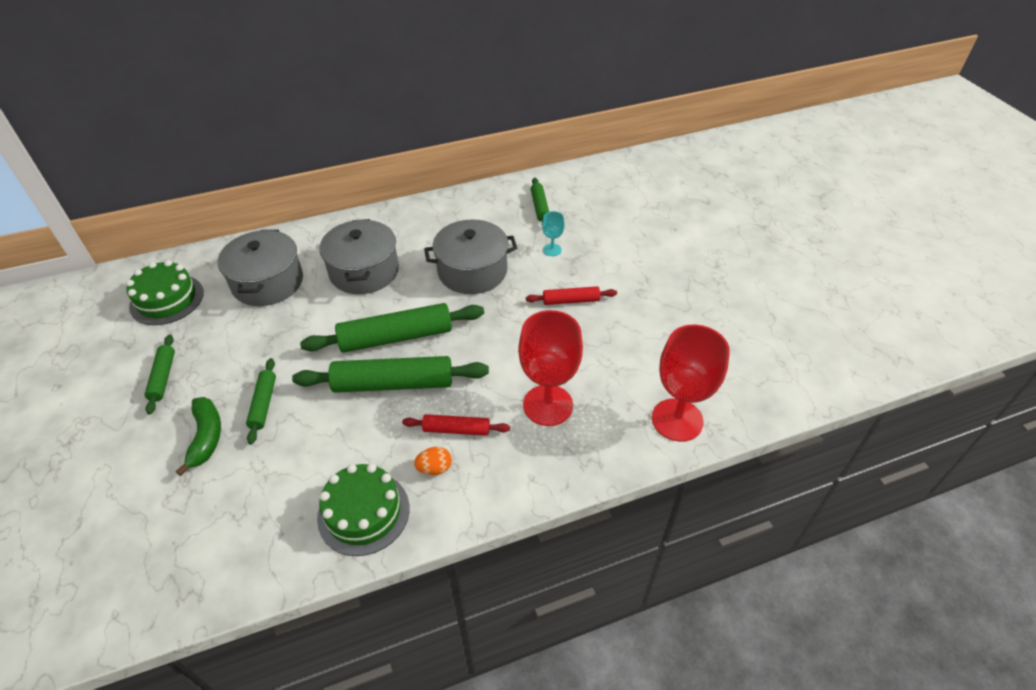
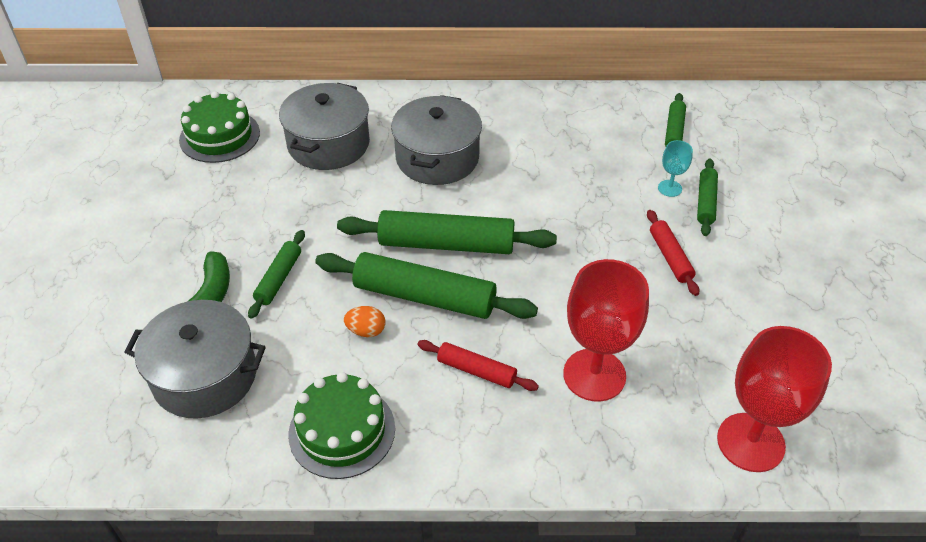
camera: 20 degrees right, 0 degrees up
green rolling pin [145,334,175,415] -> green rolling pin moved to [697,159,718,236]
orange egg [414,447,452,475] -> orange egg moved to [344,306,385,337]
grey pot [424,219,517,294] -> grey pot moved to [124,300,266,419]
red rolling pin [526,286,617,305] -> red rolling pin turned 60 degrees clockwise [647,210,699,296]

